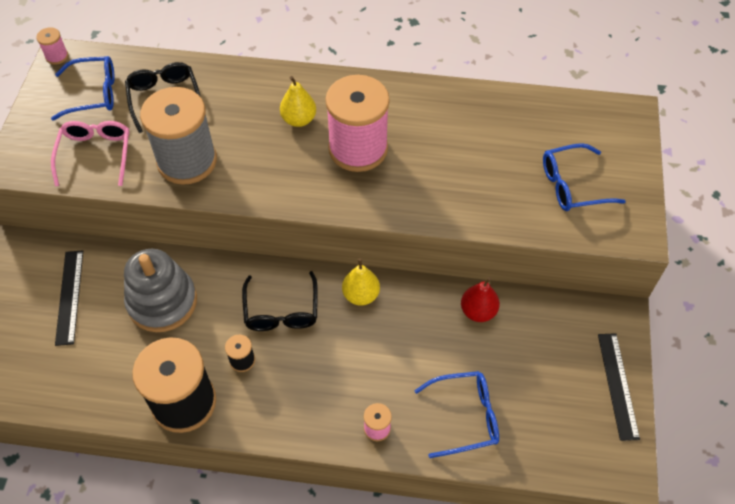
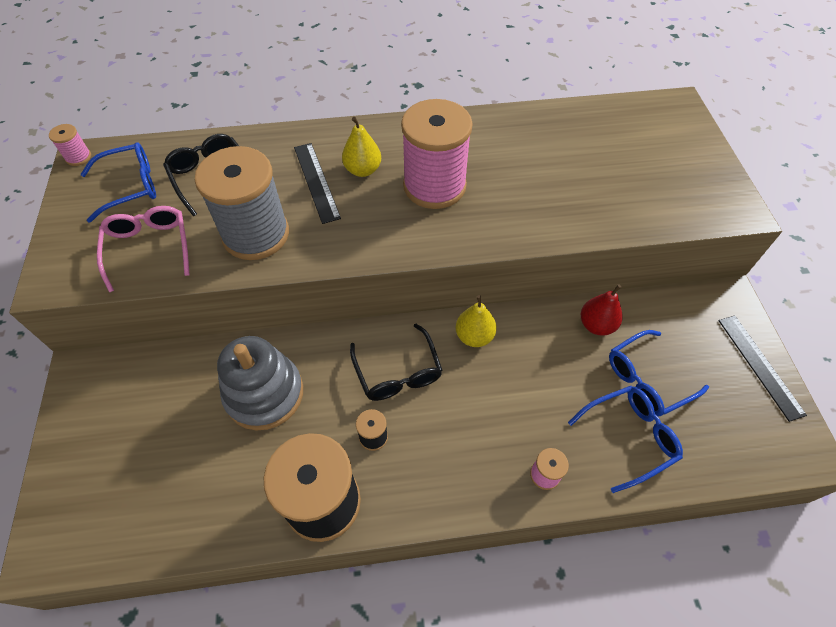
camera: 15 degrees left, 0 degrees up
black ruler [55,250,83,346] -> black ruler moved to [294,143,341,224]
blue glasses [543,143,626,211] -> blue glasses moved to [609,330,709,417]

